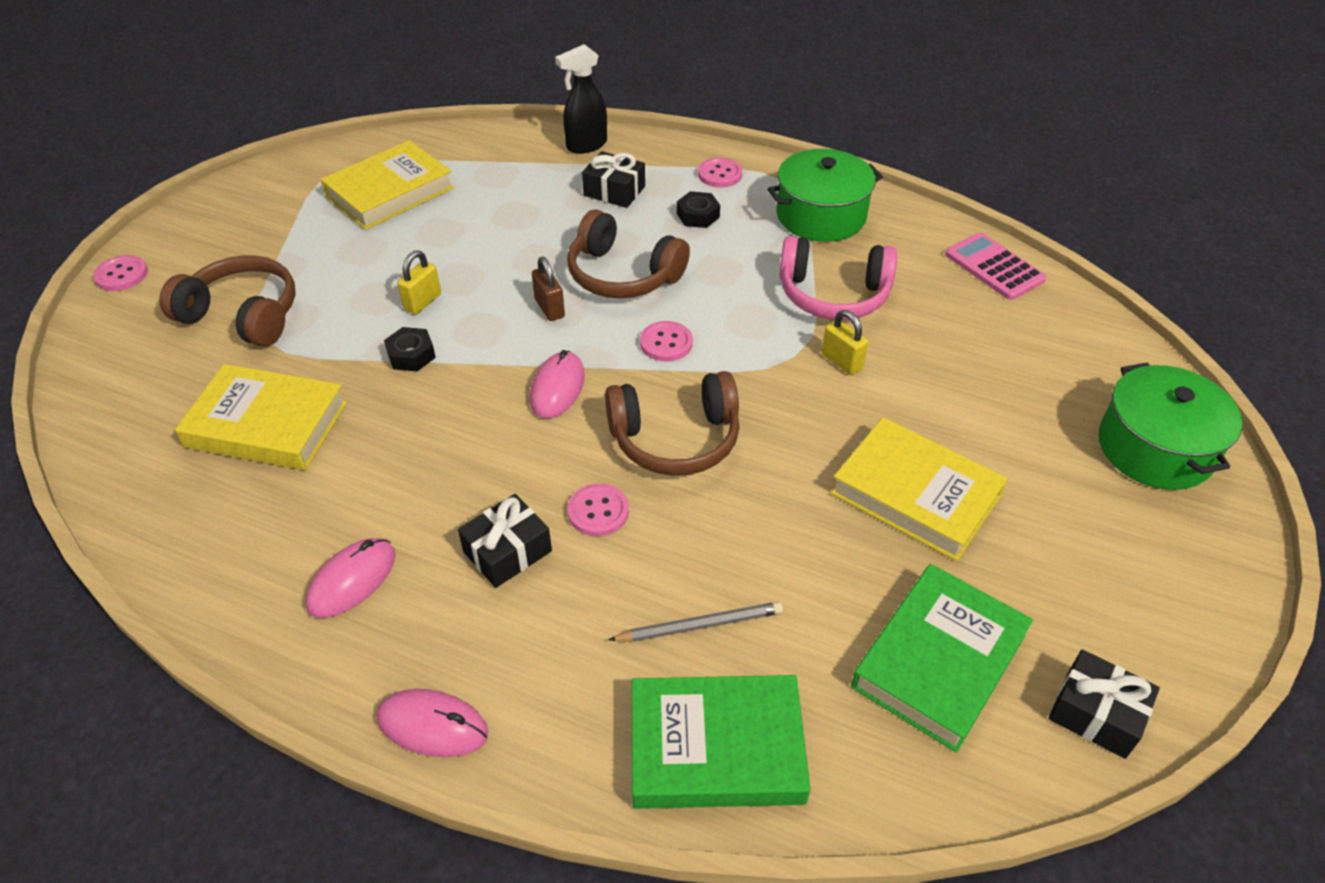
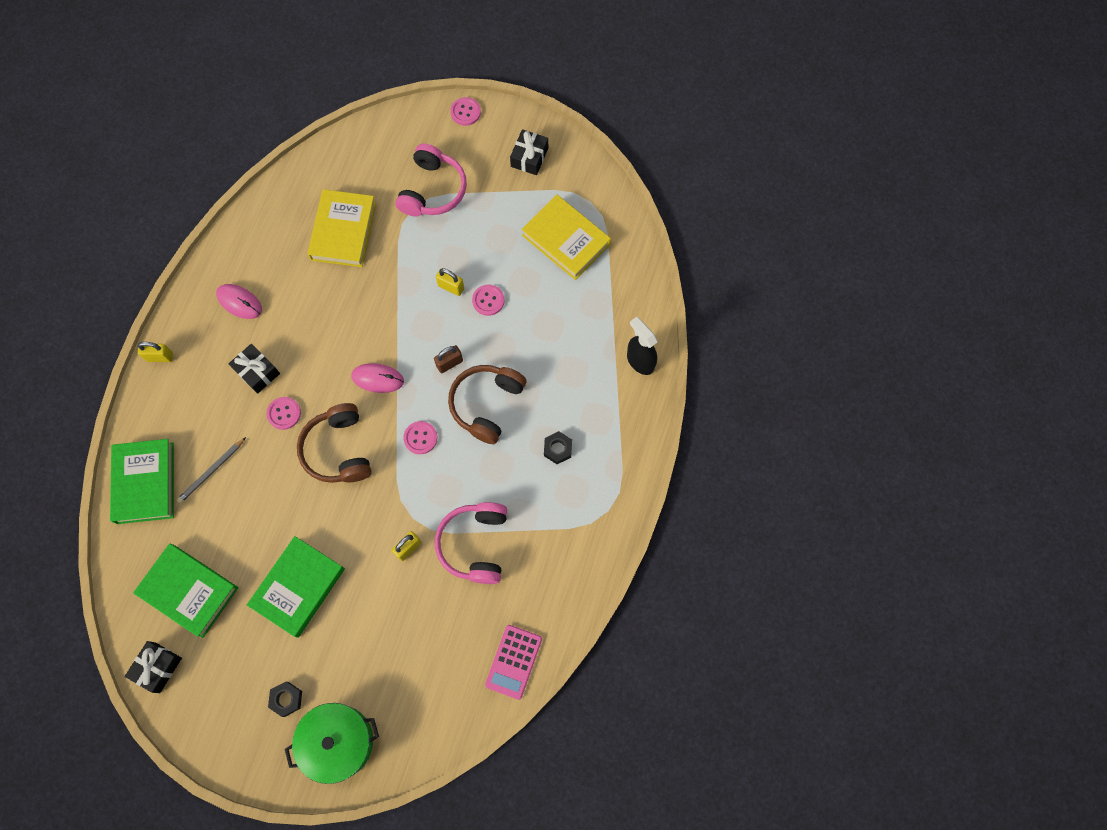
camera: 85 degrees right, 25 degrees up
brown headphones [159,256,296,347] -> pink headphones [395,144,467,217]
pink mouse [377,689,488,757] -> yellow padlock [138,342,173,362]
black nut [384,327,436,371] -> black nut moved to [268,682,302,717]
black gift [582,151,645,208] -> black gift moved to [510,129,548,175]
grey pencil [608,602,783,642] -> grey pencil turned 60 degrees clockwise [177,437,246,503]
pink button [698,158,742,187] -> pink button moved to [472,285,505,316]
green pot [768,149,883,242] -> none
yellow book [831,417,1008,561] -> green book [247,536,345,638]
pink calculator [945,232,1046,300] -> pink calculator turned 150 degrees clockwise [485,625,542,700]

